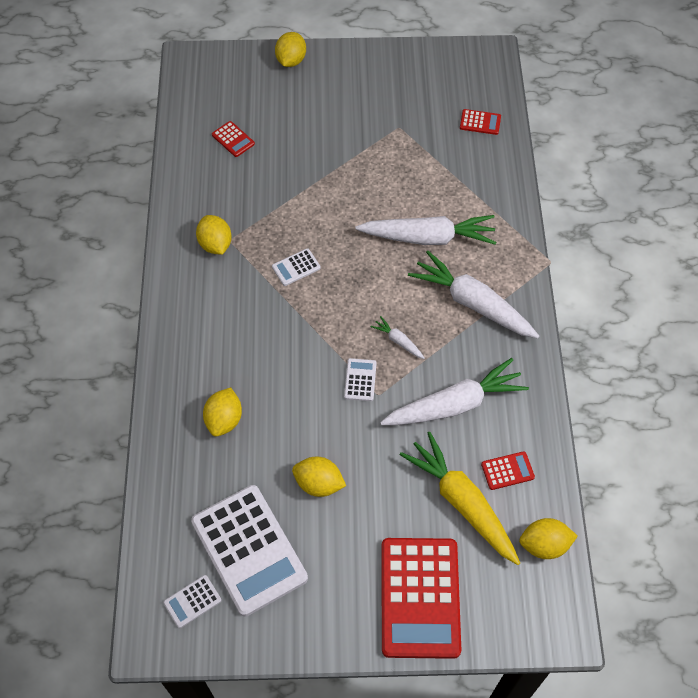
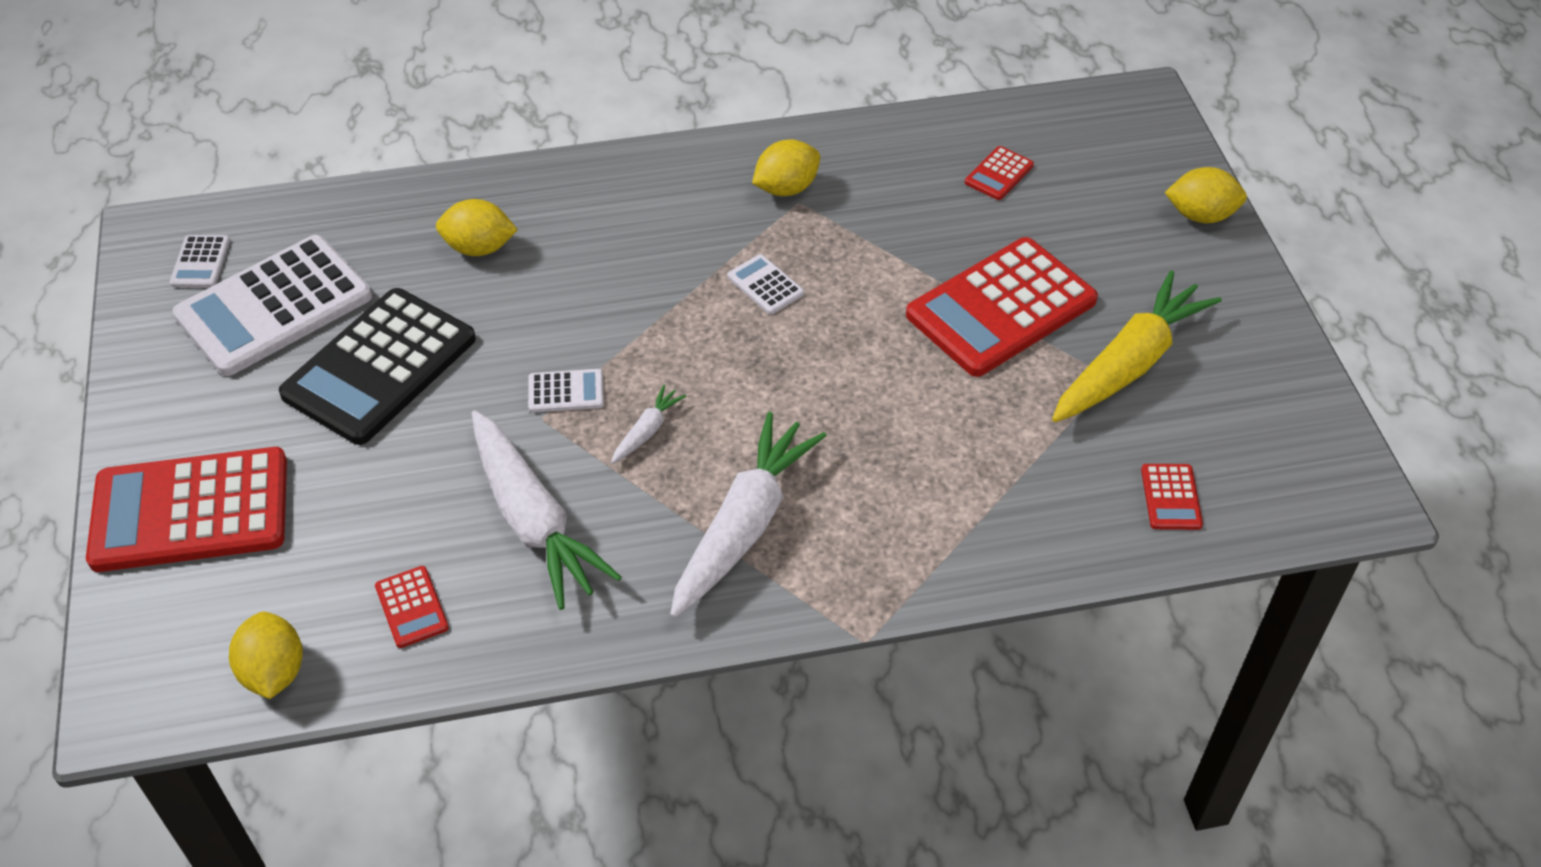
camera: 80 degrees right, 10 degrees down
white calculator [163,575,222,628] -> white calculator turned 135 degrees counterclockwise [170,235,230,288]
yellow lemon [292,457,346,497] -> black calculator [279,288,476,445]
white carrot [356,215,496,245] -> none
yellow carrot [400,432,520,565] -> yellow carrot moved to [1052,270,1222,422]
none -> red calculator [906,237,1098,377]

